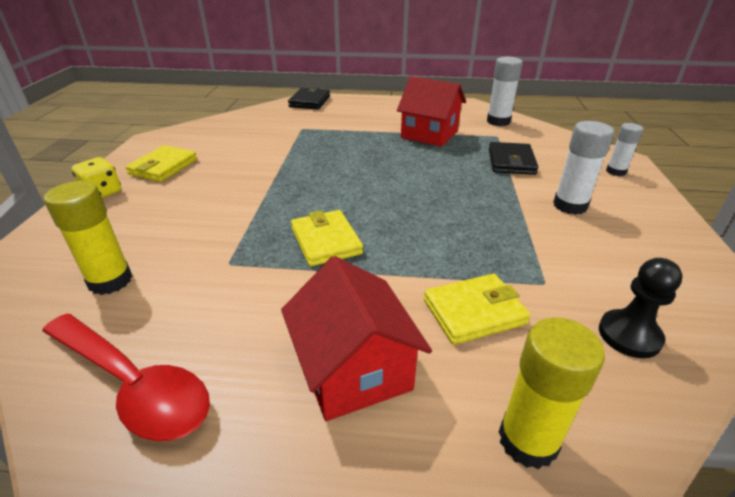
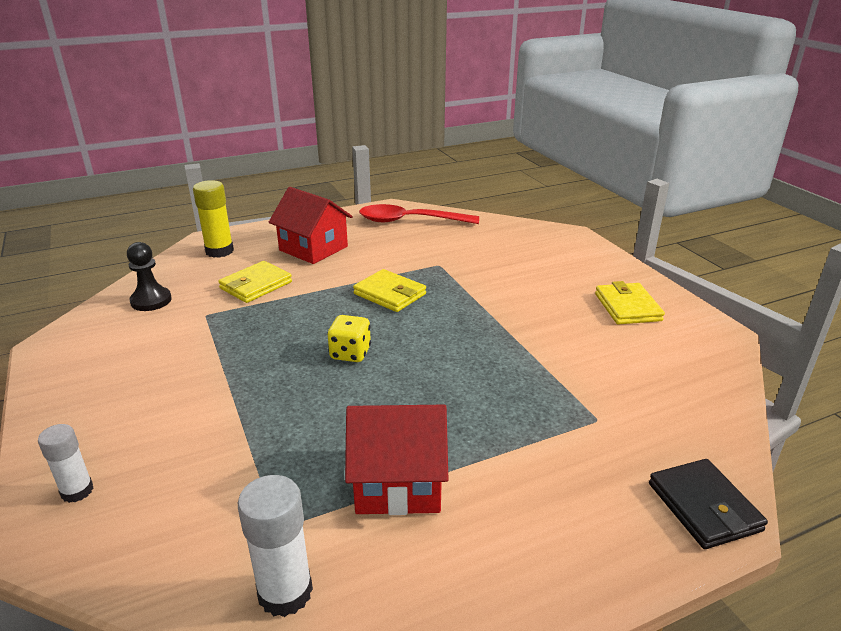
camera: 150 degrees right, 5 degrees down
yellow glue stick [44,181,132,295] -> none
yellow dice [72,157,121,198] -> yellow dice moved to [327,315,371,362]
black wallet [489,142,538,175] -> none
white glue stick [553,121,614,215] -> none

